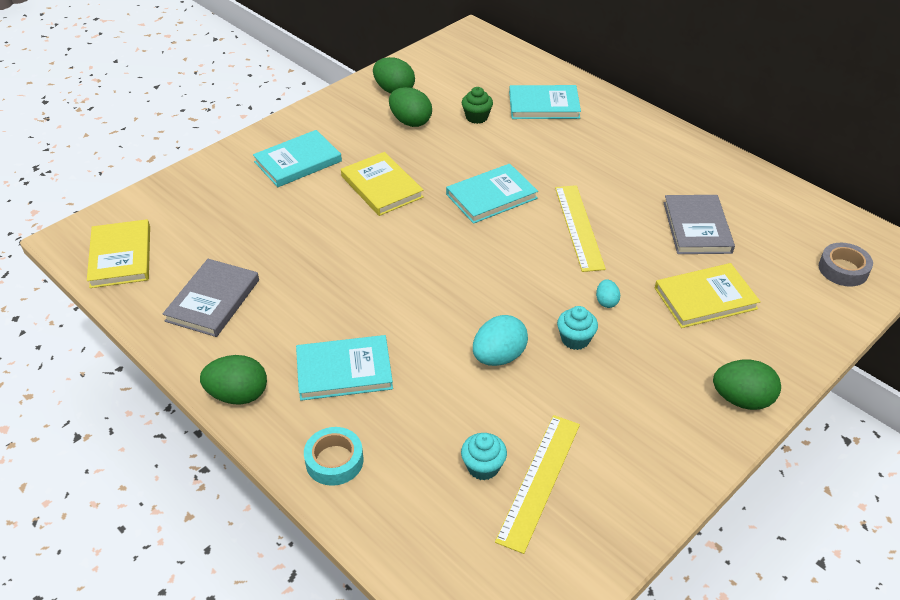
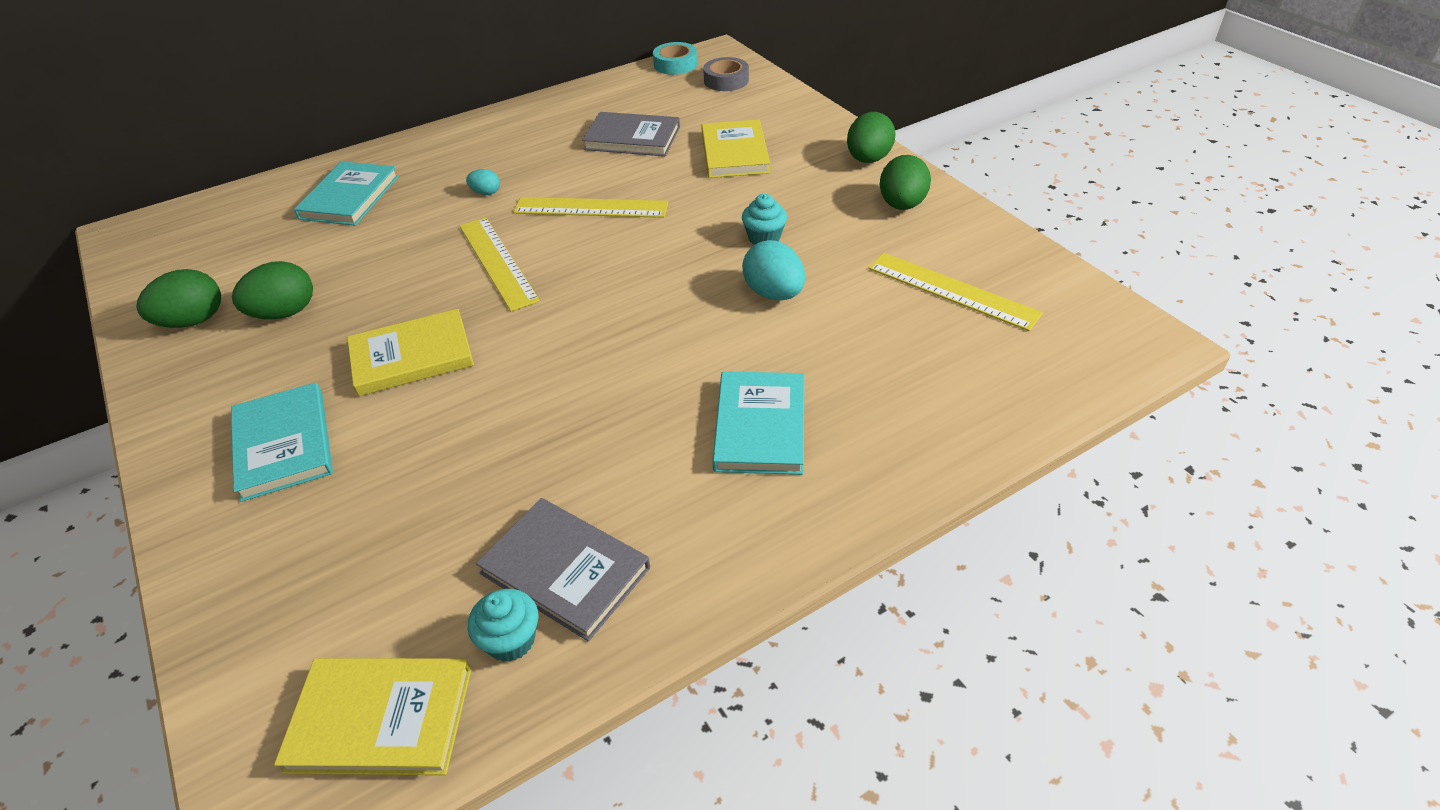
camera: 75 degrees left, 0 degrees up
green egg [200,355,267,405] -> green egg moved to [880,155,931,210]
turquoise tape [304,427,363,486] -> turquoise tape moved to [653,42,697,75]
turquoise book [446,164,538,224] -> yellow ruler [459,217,540,311]
turquoise cupcake [461,433,507,480] -> turquoise cupcake moved to [468,589,538,662]
green cupcake [462,87,493,124] -> none
turquoise egg [596,279,620,308] -> turquoise egg moved to [466,169,500,195]

